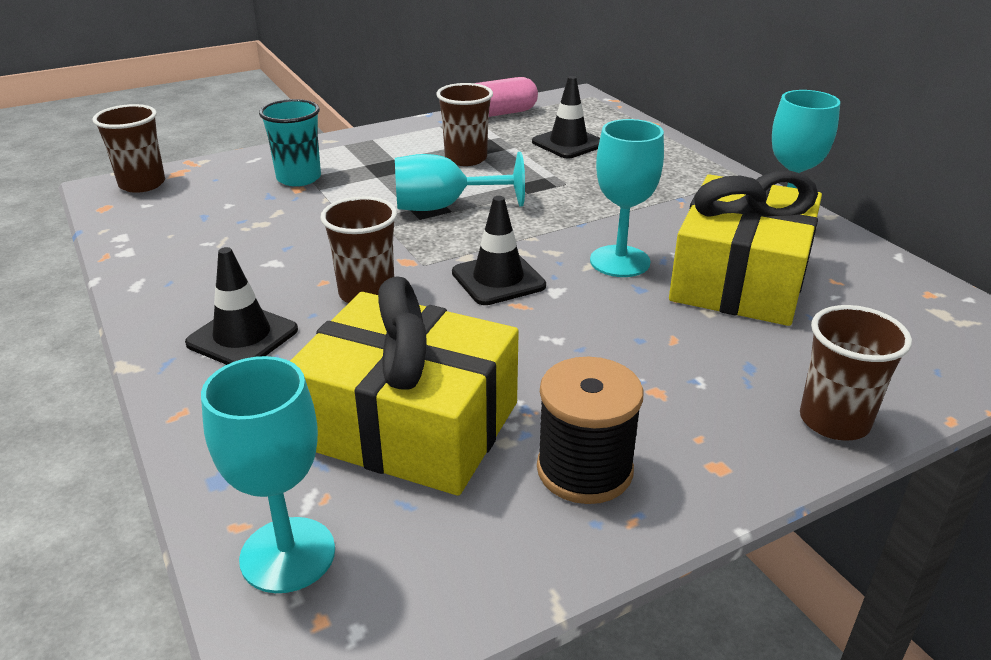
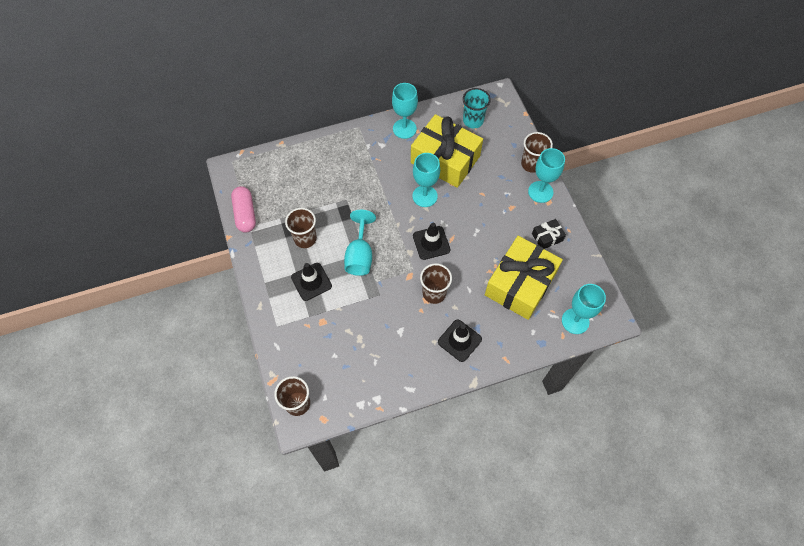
camera: 80 degrees left, 30 degrees up
turquoise cup [259,99,321,186] -> turquoise cup moved to [463,88,491,128]
black traffic cone [532,76,600,158] -> black traffic cone moved to [291,263,332,301]
black spool [537,357,643,504] -> black gift [532,219,566,249]
none -> turquoise goblet [528,148,565,203]

